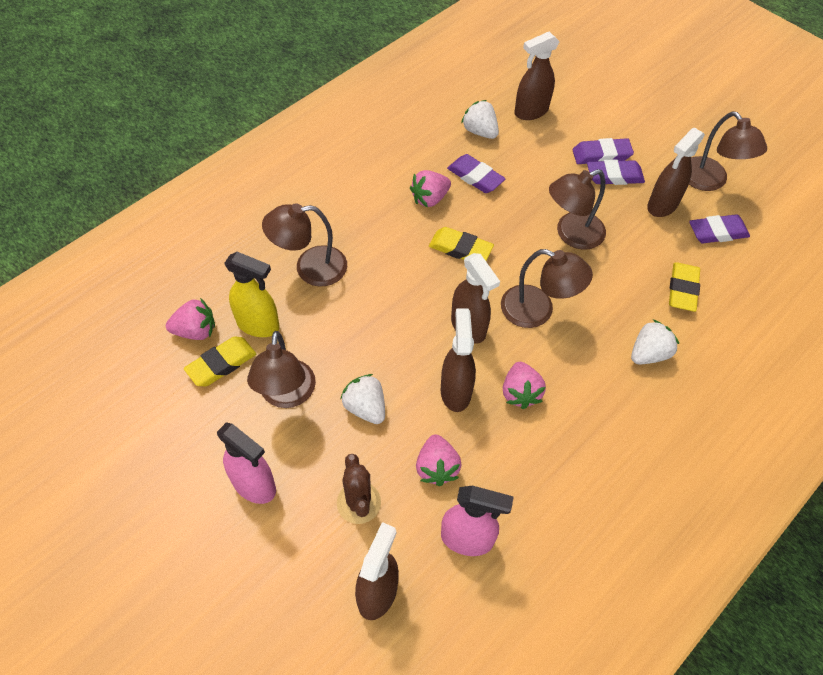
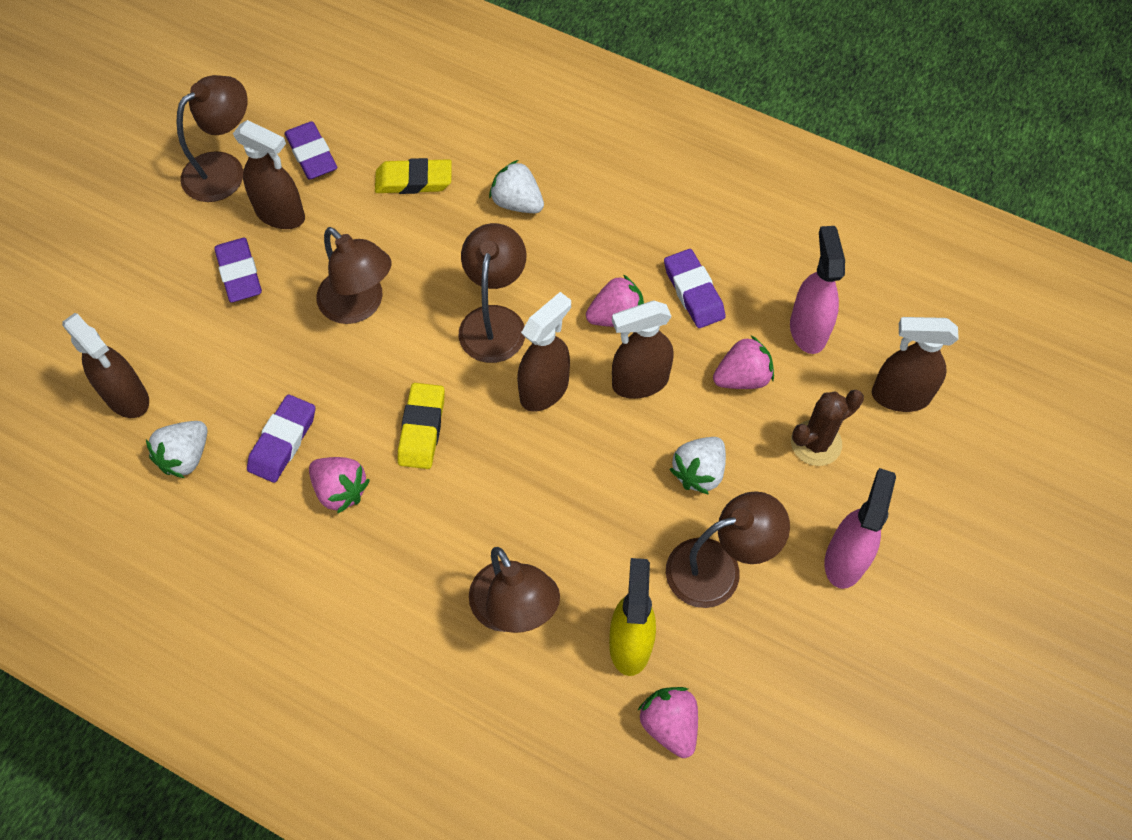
camera: 105 degrees left, 5 degrees up
yellow eraser [184,336,256,386] -> none
purple eraser [572,138,634,164] -> purple eraser moved to [664,249,726,328]

